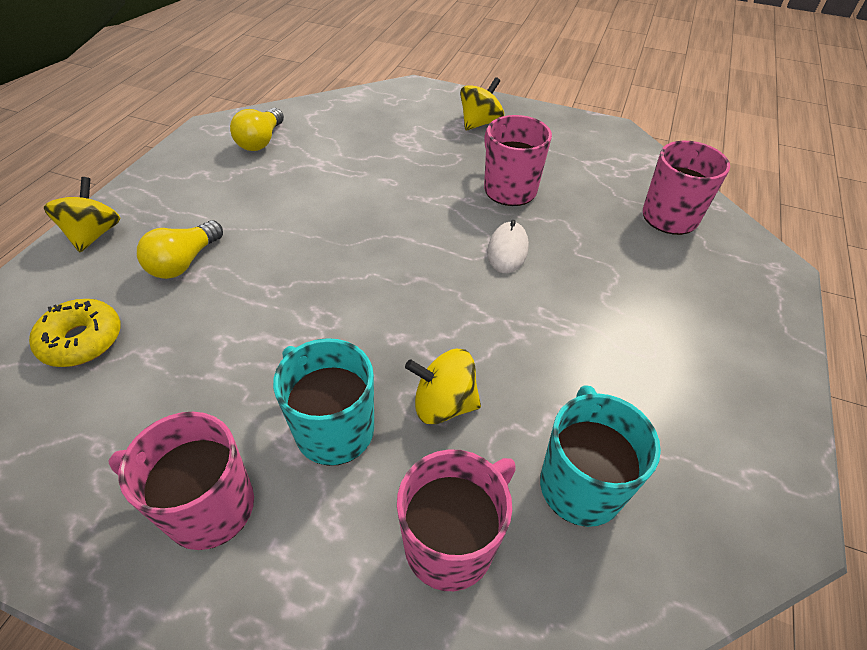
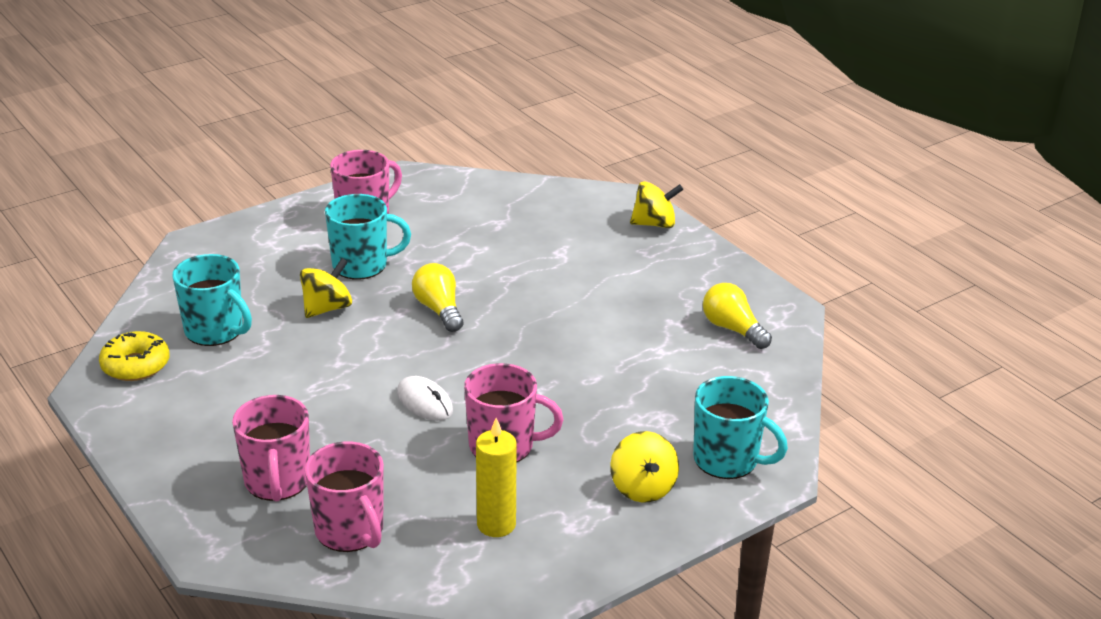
camera: 125 degrees right, 15 degrees down
yellow donut [29,299,121,367] -> yellow donut moved to [99,331,170,381]
yellow spinning top [44,177,120,252] -> yellow spinning top turned 45 degrees counterclockwise [630,181,683,228]
yellow light bulb [137,220,223,279] -> yellow light bulb moved to [412,263,464,332]
pink mug [397,449,516,591] -> pink mug moved to [232,395,310,501]
none -> yellow candle [476,418,517,537]
none -> turquoise mug [693,376,788,479]

